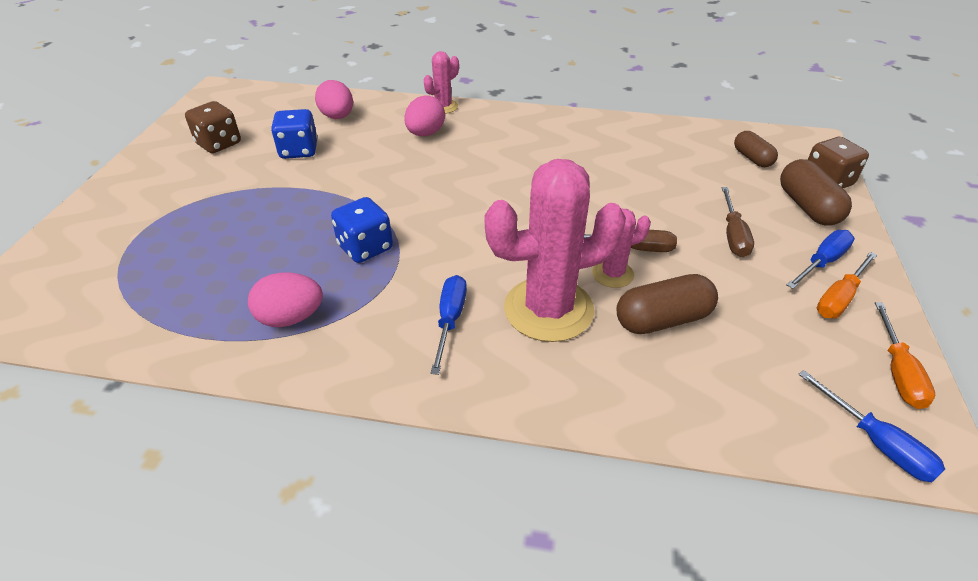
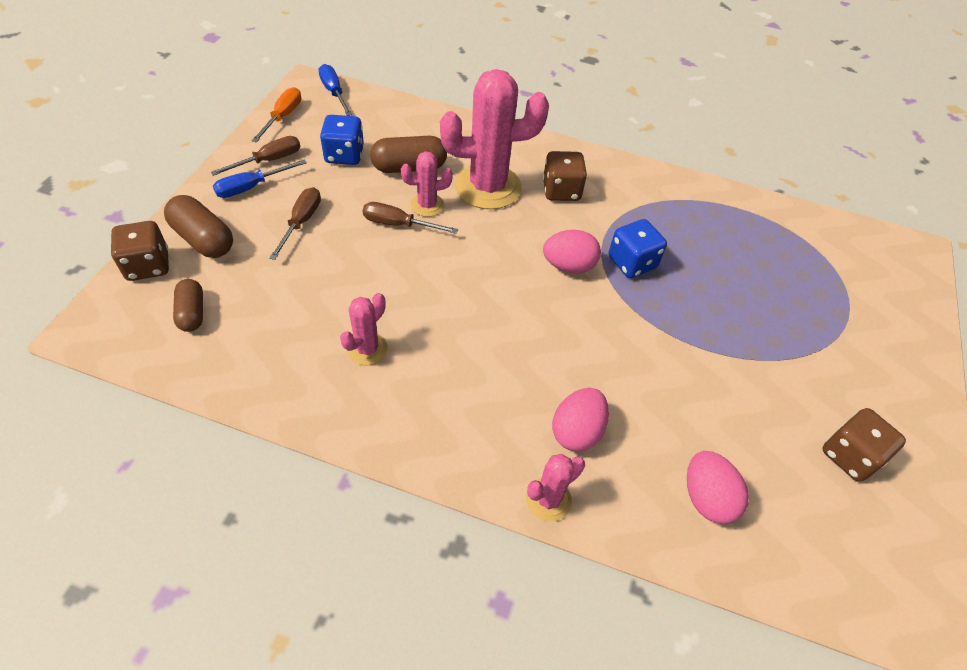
camera: 175 degrees left, 10 degrees up
pink egg [248,273,323,327] -> pink egg moved to [543,230,601,274]
blue dice [271,109,318,159] -> blue dice moved to [320,115,364,165]
blue screwdriver [431,275,467,375] -> brown dice [543,151,587,201]
brown capsule [780,159,852,226] -> brown capsule turned 45 degrees counterclockwise [164,195,233,258]
orange screwdriver [817,252,877,319] -> brown screwdriver [211,136,300,176]
none -> pink cactus [340,293,388,365]

